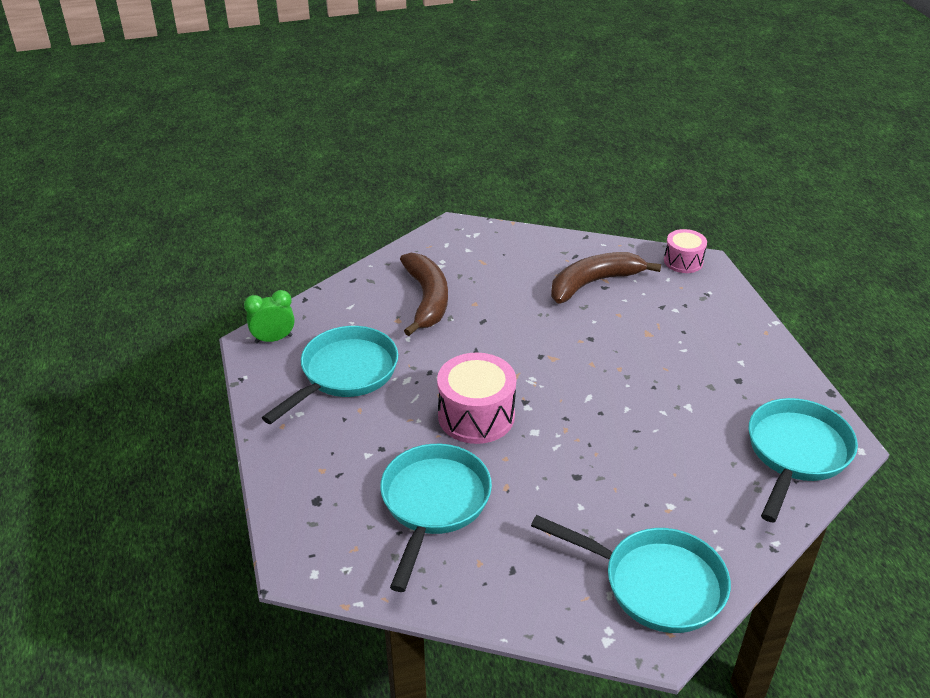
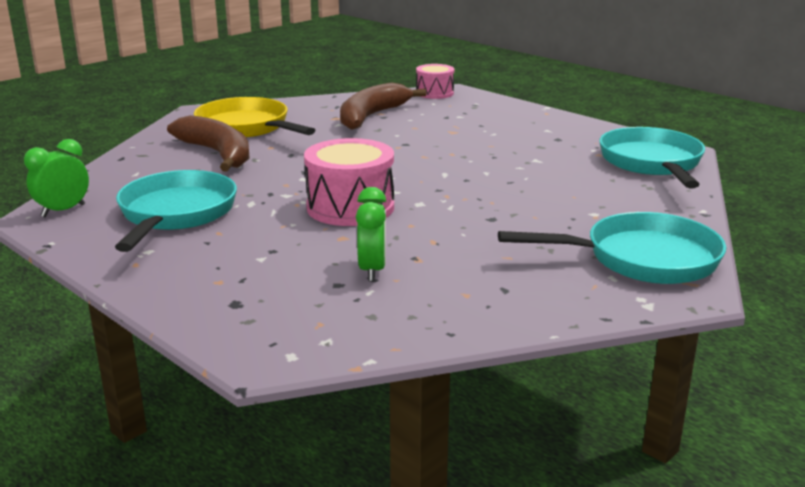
camera: 30 degrees left, 15 degrees down
turquoise pan [380,444,492,592] -> green clock [356,187,386,281]
none -> yellow pan [194,97,315,138]

